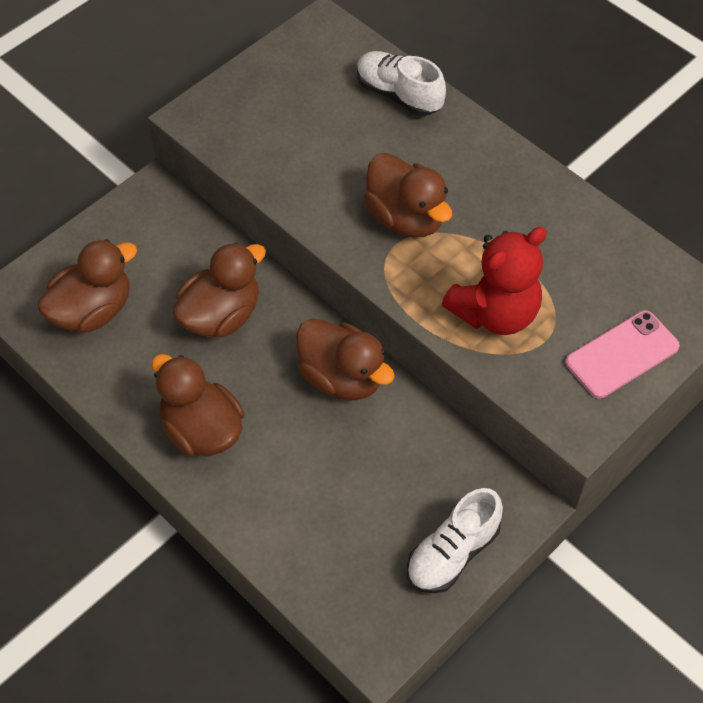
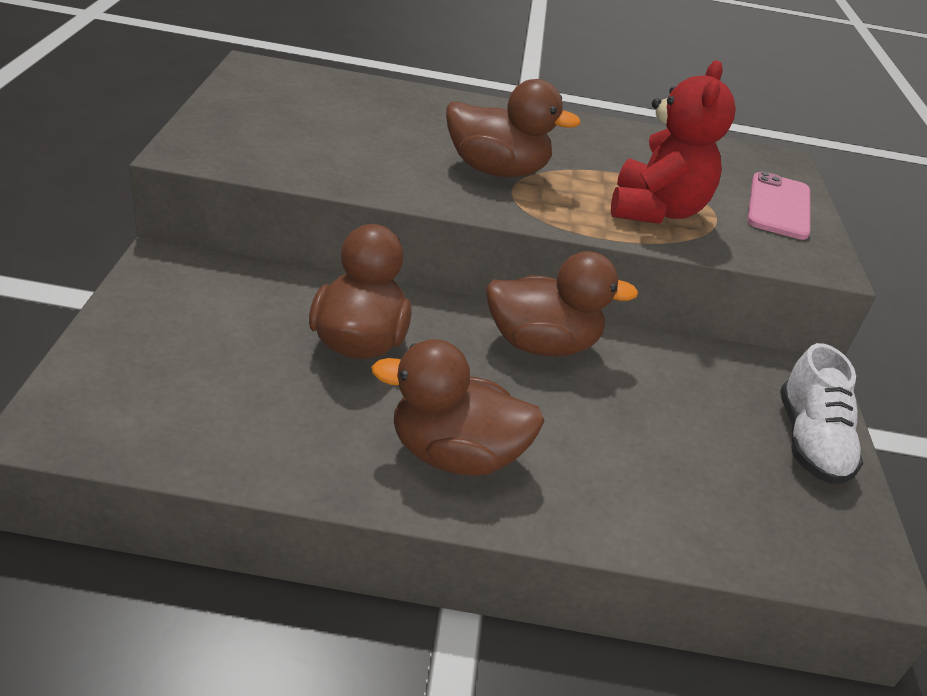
camera: 45 degrees left, 20 degrees down
brown duck [37,239,137,333] -> none
white shoe [357,51,446,116] -> none

